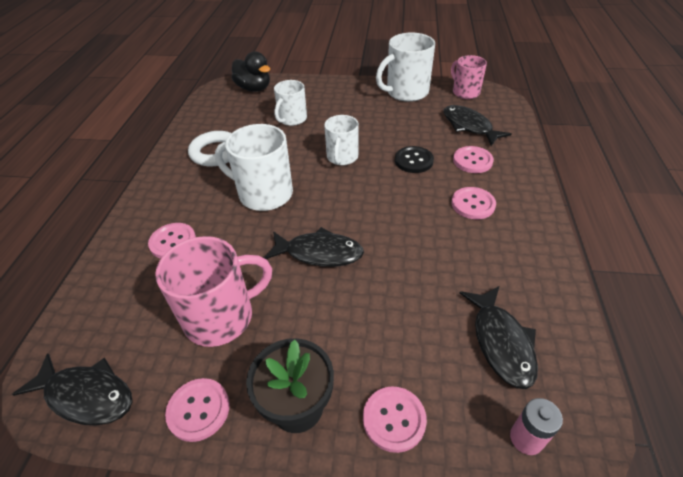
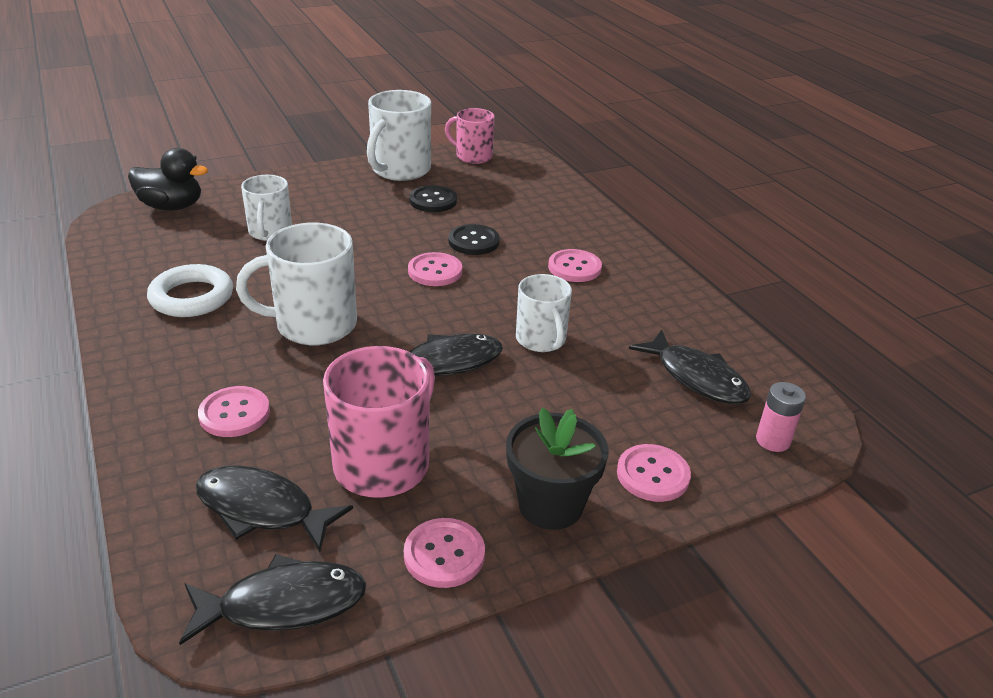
camera: 35 degrees left, 10 degrees down
white mug [324,115,359,165] -> white mug moved to [516,274,572,352]
black fish [444,105,511,146] -> black fish moved to [195,465,353,552]
pink button [453,146,494,173] -> pink button moved to [408,252,462,286]
none -> black button [409,185,457,212]

